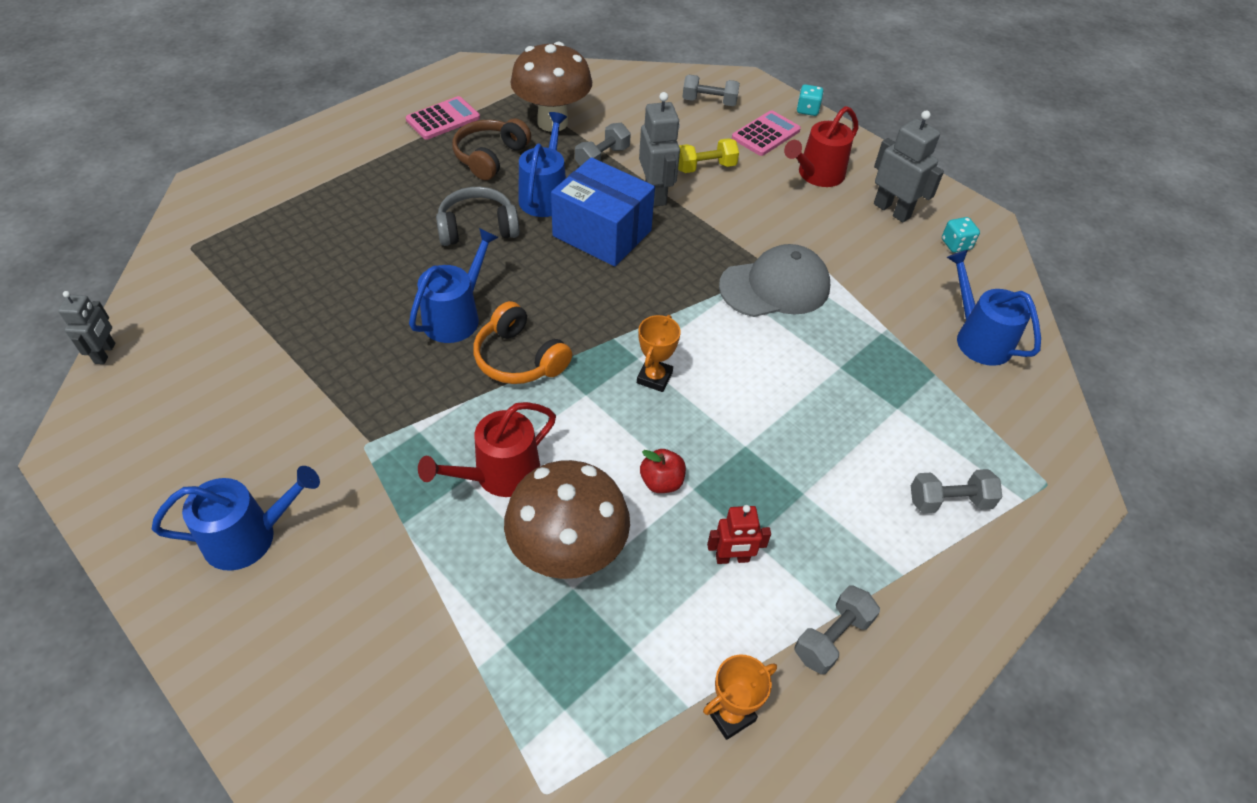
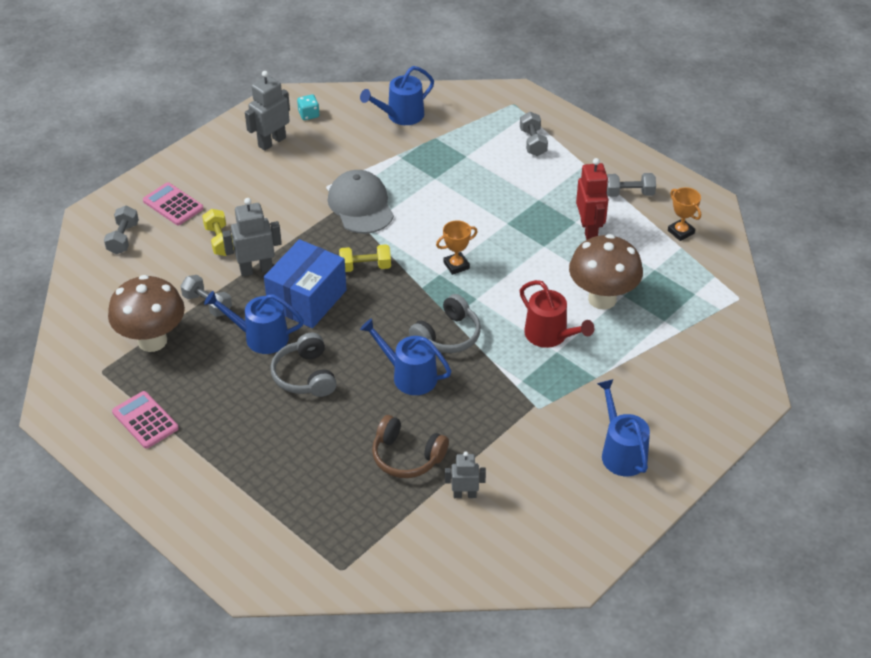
camera: 90 degrees left, 5 degrees down
grey robot [58,291,115,364] -> grey robot moved to [445,452,486,498]
brown headphones [452,118,531,180] -> brown headphones moved to [372,415,449,478]
orange headphones [473,301,572,384] -> grey headphones [409,294,481,353]
orange trophy [637,315,681,392] -> orange trophy turned 45 degrees counterclockwise [436,220,478,275]
red apple [640,449,686,493] -> none
red robot [707,505,771,564] -> red robot [576,158,608,240], size x1.60
red watering can [784,106,859,187] -> none
grey dumbbell [795,585,880,674] -> grey dumbbell turned 45 degrees counterclockwise [606,173,656,197]
turquoise dice [797,84,824,116] -> none
none -> yellow dumbbell [339,244,391,272]

